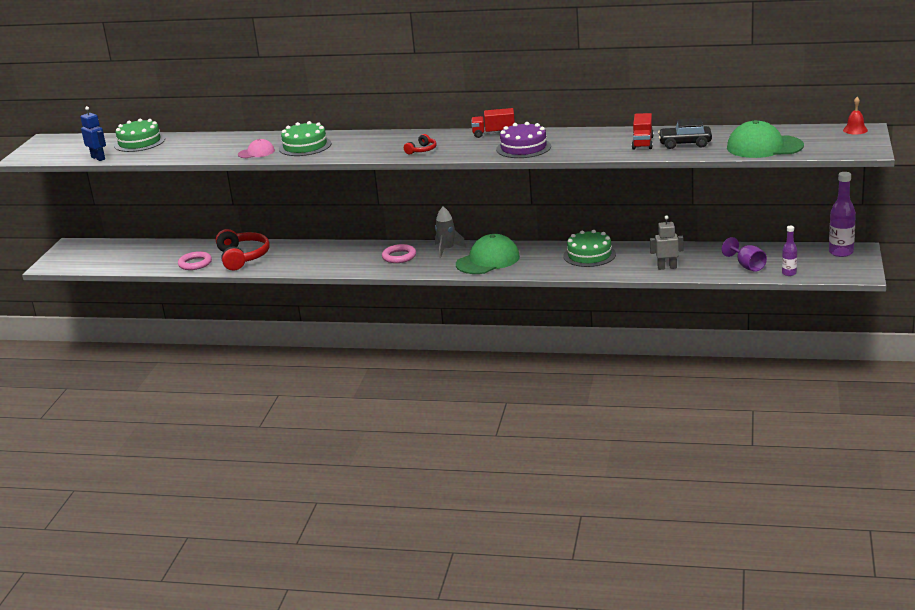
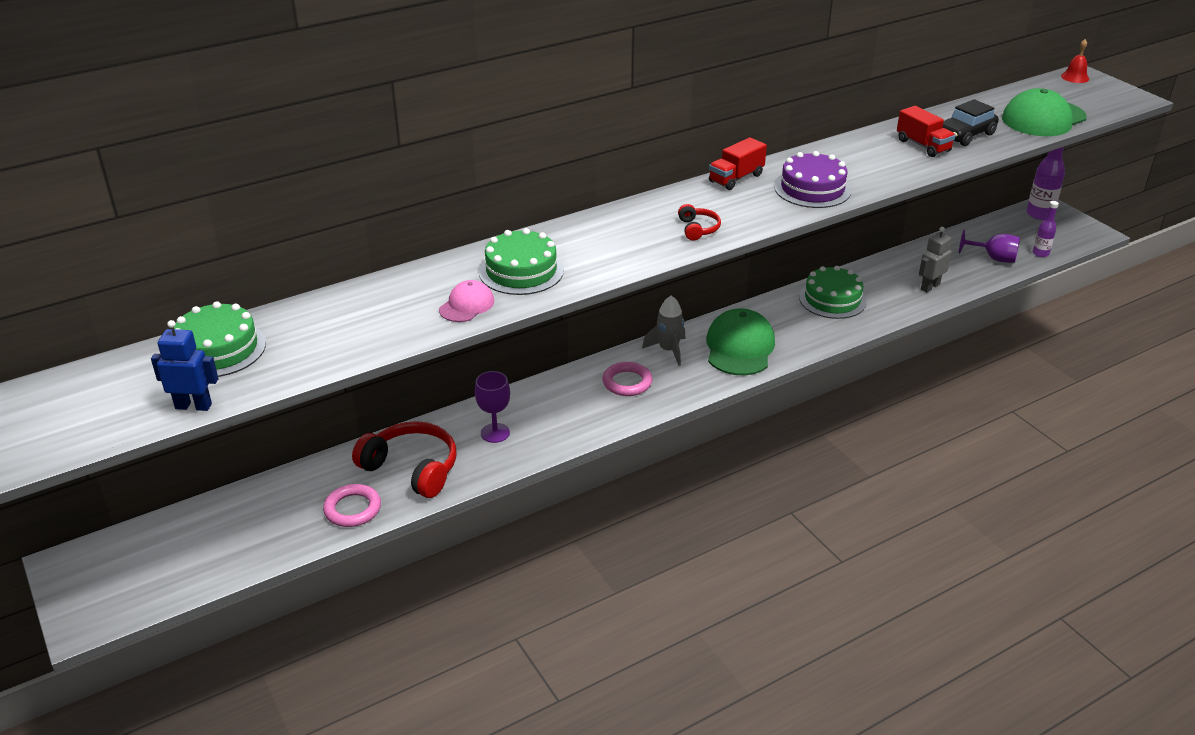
camera: 45 degrees left, 10 degrees up
none -> purple goblet [475,371,510,443]

